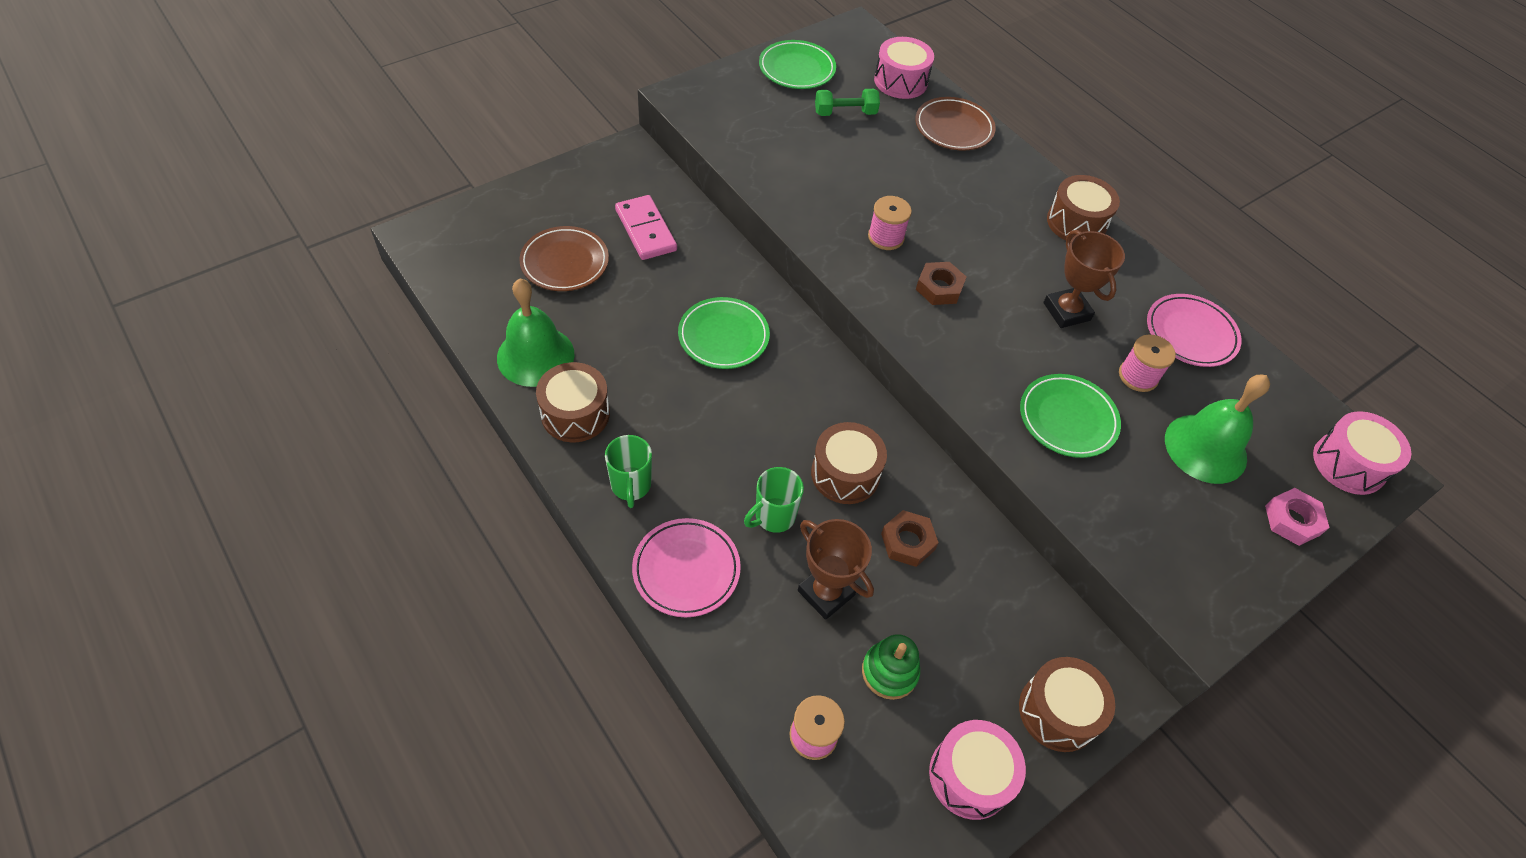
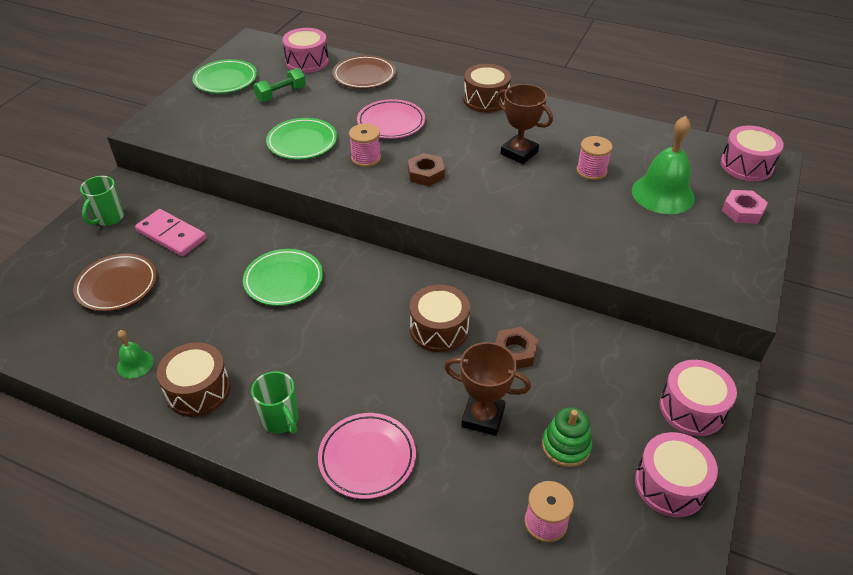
camera: 25 degrees left, 10 degrees down
green bell [497,279,575,387] -> green bell [117,330,154,378], size x0.50
green mug [744,467,804,533] -> green mug moved to [80,176,124,226]
brown drum [1019,657,1115,752] -> pink drum [660,360,737,436]
green plate [1020,374,1121,458] -> green plate moved to [266,118,337,159]
pink plate [1147,294,1242,367] -> pink plate moved to [357,99,425,139]

